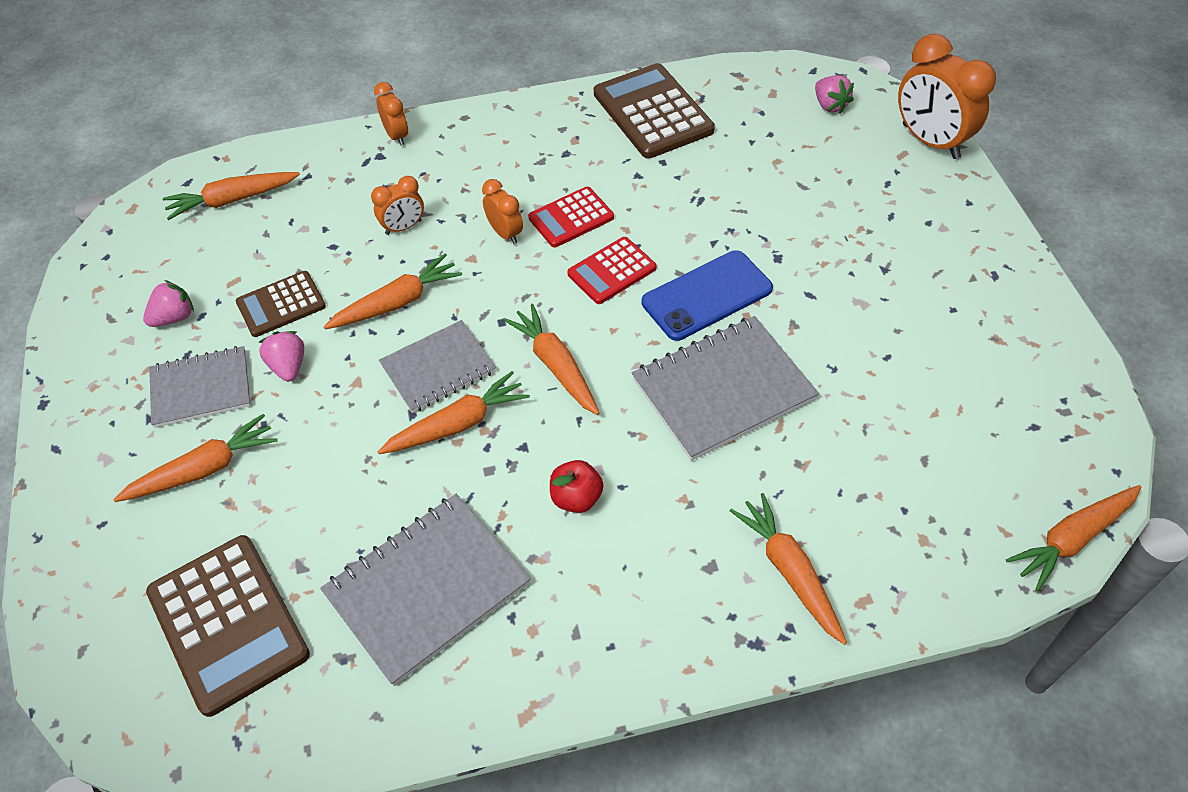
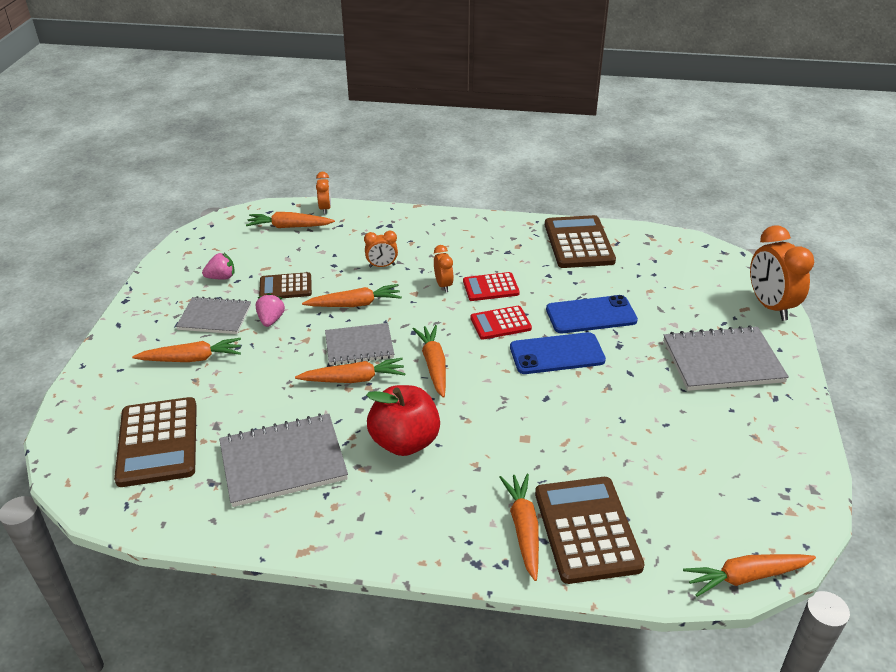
camera: 20 degrees right, 15 degrees down
orange clock [374,82,408,146] -> orange clock moved to [316,172,331,214]
red apple [550,460,603,513] -> red apple [366,385,440,456], size x1.90
grey notebook [632,316,819,461] -> grey notebook moved to [663,326,789,391]
pink strawberry [815,75,854,114] -> none
none -> brown calculator [535,477,645,584]
none -> blue phone [546,295,638,333]

